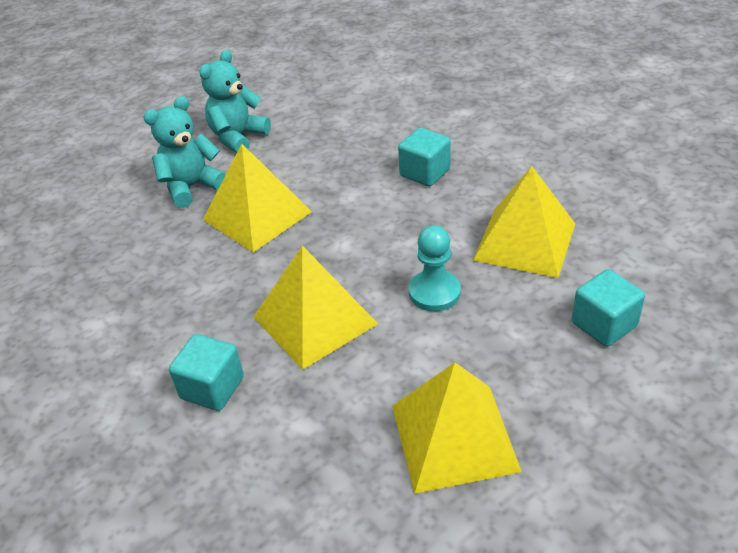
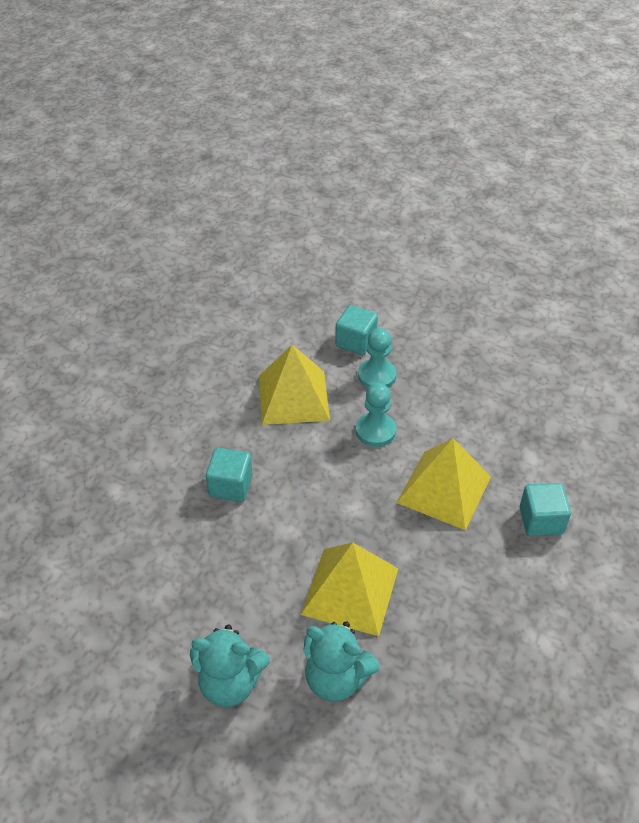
camera: 120 degrees left, 5 degrees up
yellow pyramid [392,363,522,494] -> none
none -> turquoise pawn [358,328,396,388]

